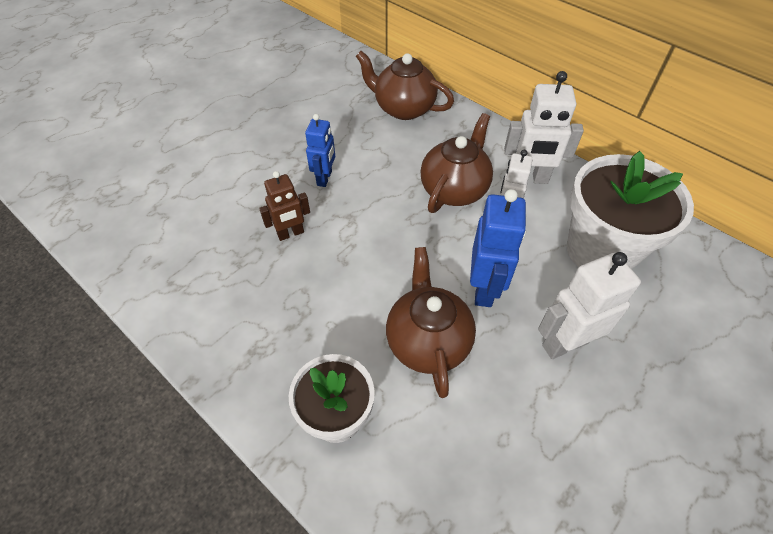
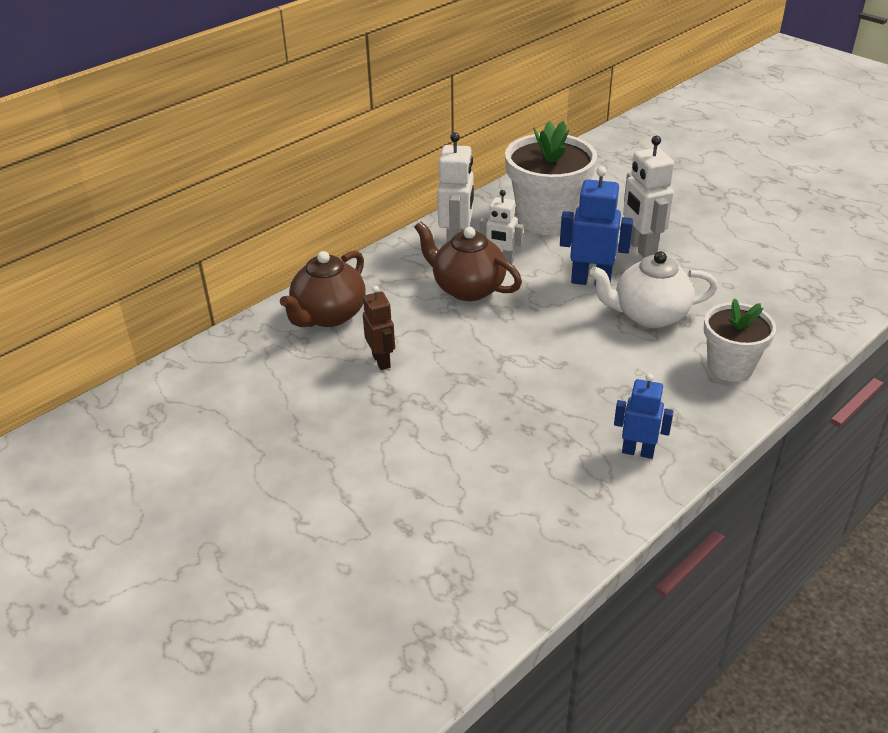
camera: 85 degrees left, 15 degrees down
brown robot [259,171,310,241] -> brown robot moved to [363,286,395,370]
blue robot [305,114,335,187] -> blue robot moved to [614,373,674,459]
brown teapot [386,247,476,398] -> white teapot [589,251,718,328]

